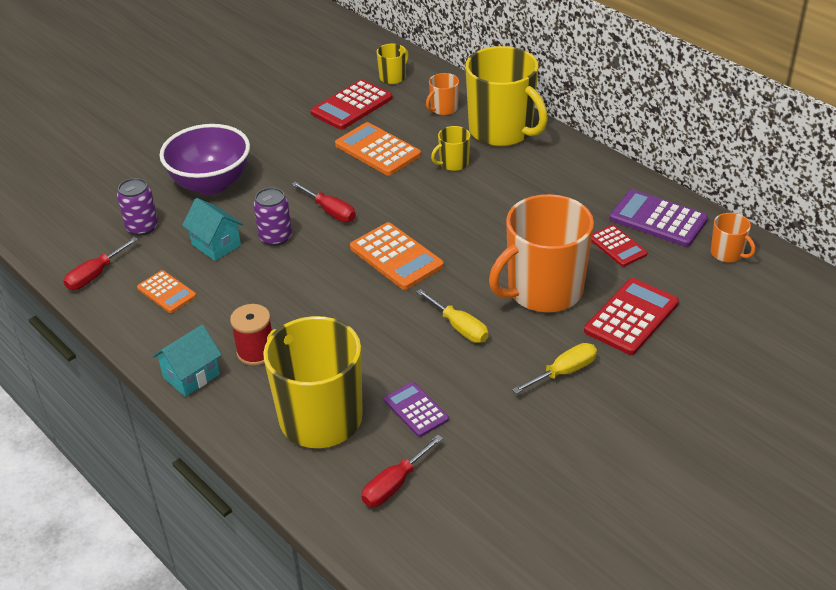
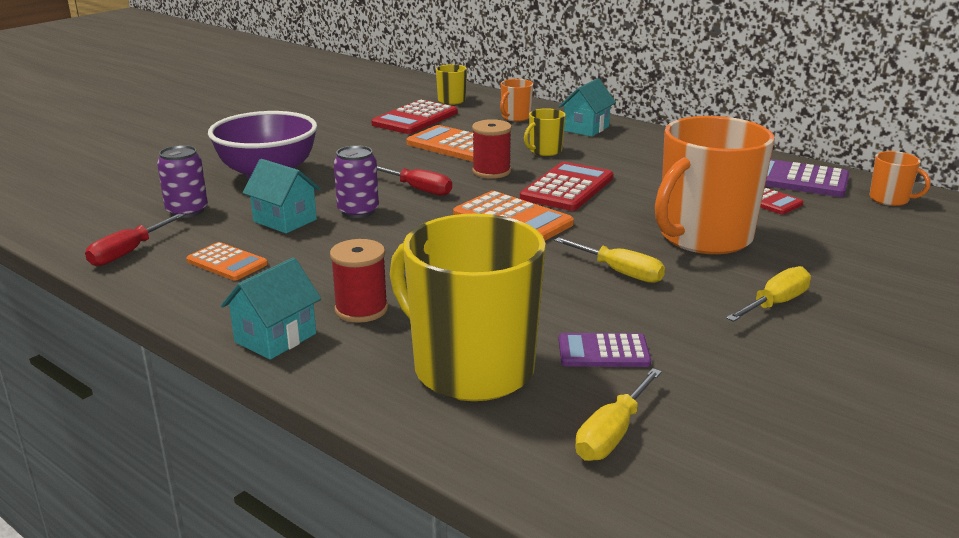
camera: 10 degrees left, 15 degrees down
red screwdriver [362,435,443,507] -> yellow screwdriver [575,368,662,461]
purple calculator [384,382,449,437] -> purple calculator turned 45 degrees counterclockwise [559,333,651,367]
yellow mug [465,46,548,146] -> turquoise house [559,78,616,137]
red calculator [584,278,679,355] -> red calculator moved to [520,162,613,211]
none -> red spool [472,119,512,179]

